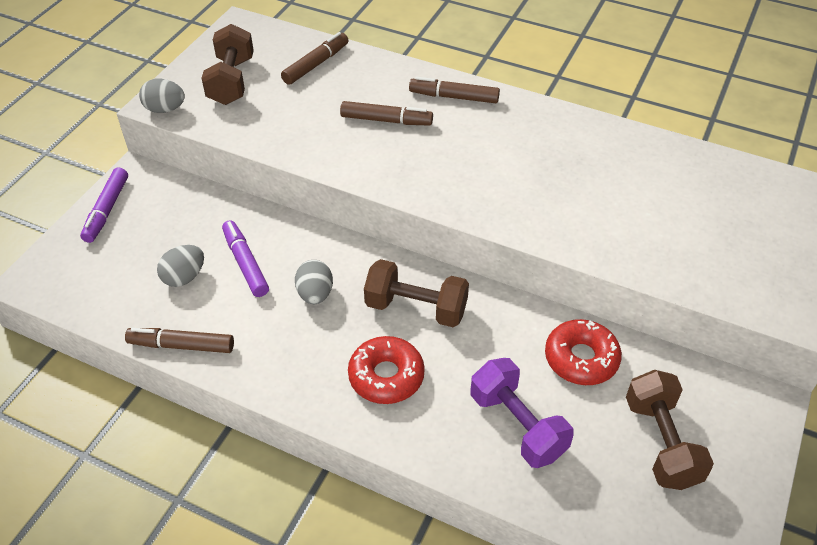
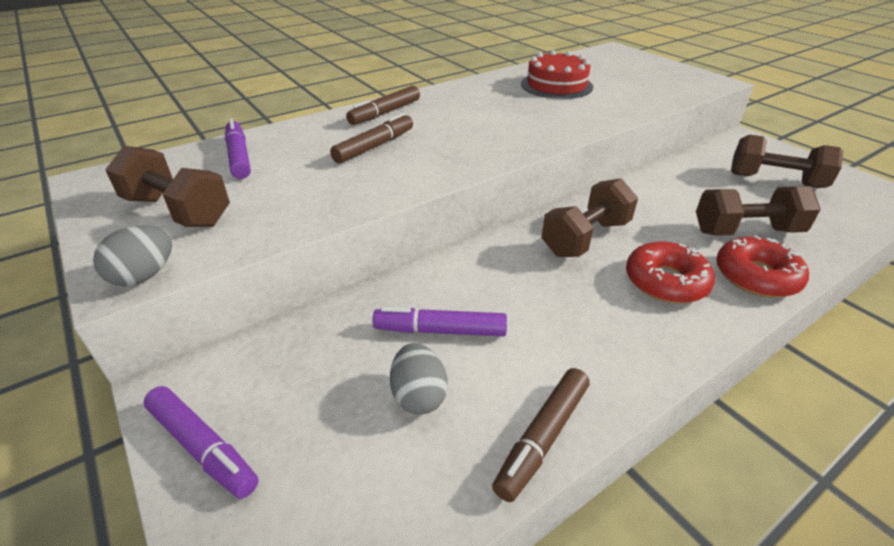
camera: 60 degrees left, 10 degrees down
brown marker [281,32,348,85] -> purple marker [225,119,251,179]
grey egg [295,260,333,304] -> none
purple dumbbell [471,358,574,468] -> brown dumbbell [696,186,821,236]
red donut [545,319,622,385] -> red donut moved to [716,235,809,297]
none -> red cake [521,50,593,99]

